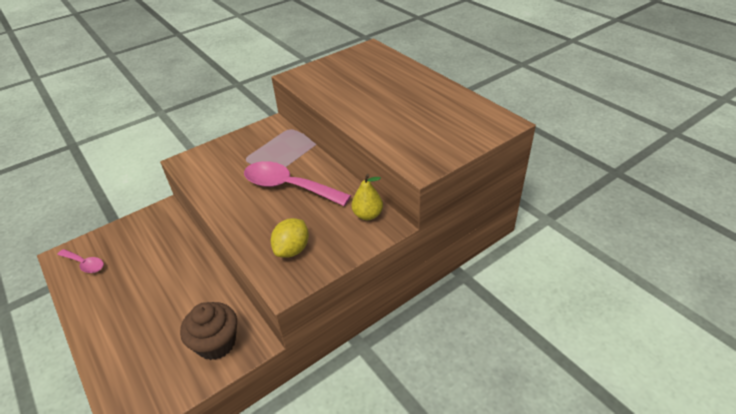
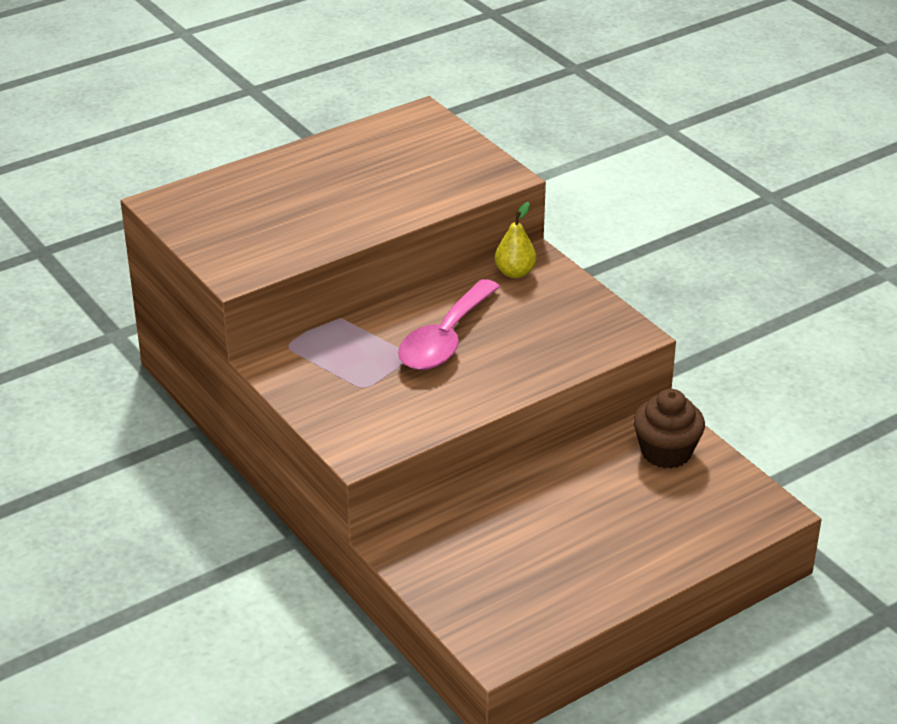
camera: 90 degrees left, 5 degrees down
pink spoon [57,249,104,273] -> none
yellow lemon [271,218,309,257] -> none

